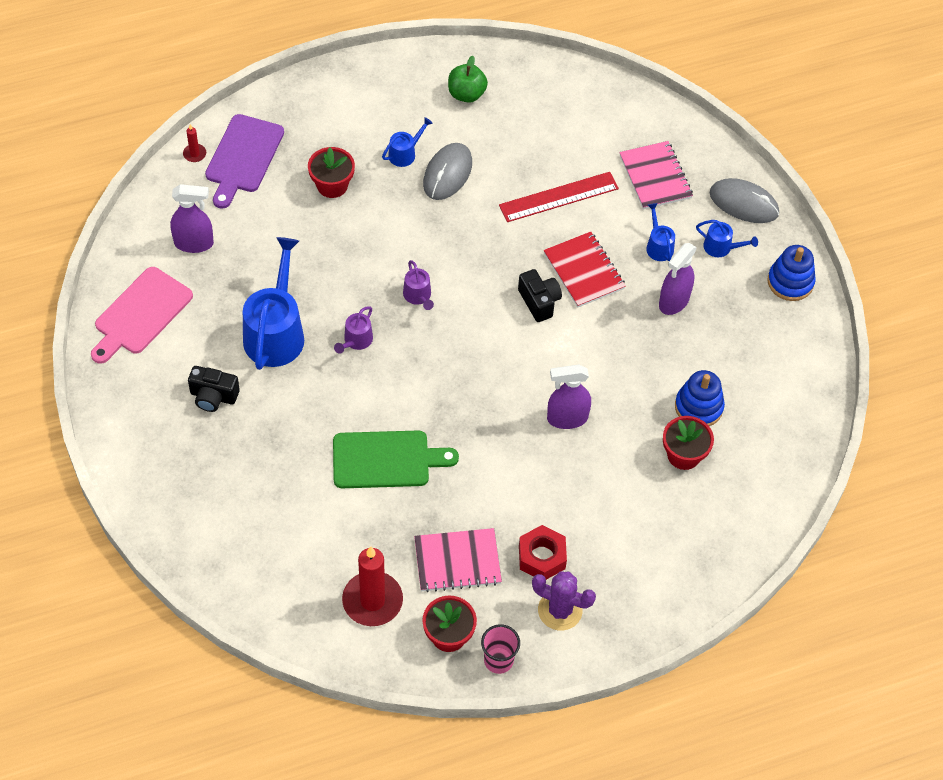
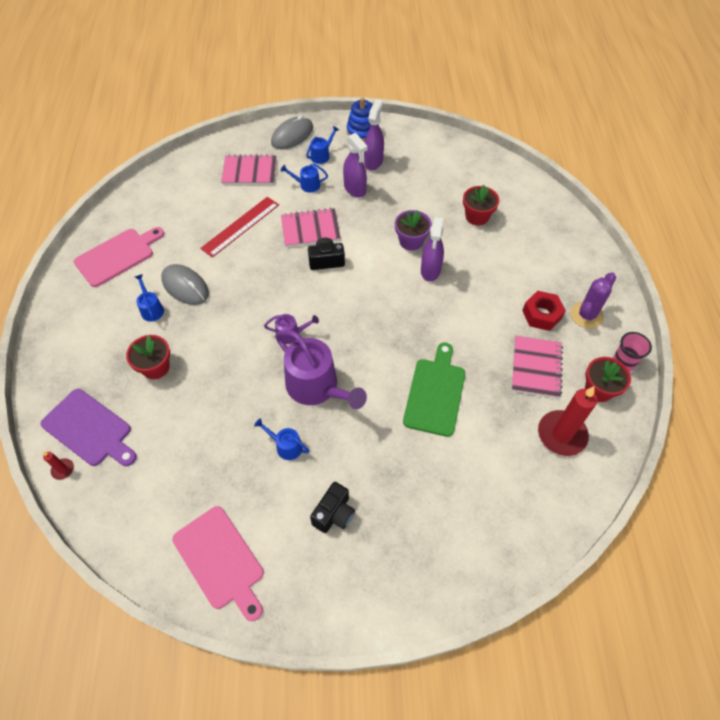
camera: 70 degrees left, 0 degrees up
purple spray bottle [170,184,214,253] -> purple spray bottle moved to [364,100,384,170]
blue watering can [243,237,304,370] -> blue watering can [254,418,309,460], size x0.47
purple watering can [334,306,373,354] -> purple watering can [275,330,367,409], size x2.13
green apple [448,56,488,103] -> pink cutting board [74,227,164,287]
red ruler [499,172,619,222] -> red ruler turned 45 degrees clockwise [200,197,279,258]
red notebook [544,232,626,307] -> pink notebook [281,208,341,247]
blue stacking toy [675,370,725,426] -> none
none -> purple flower pot [395,210,432,251]

